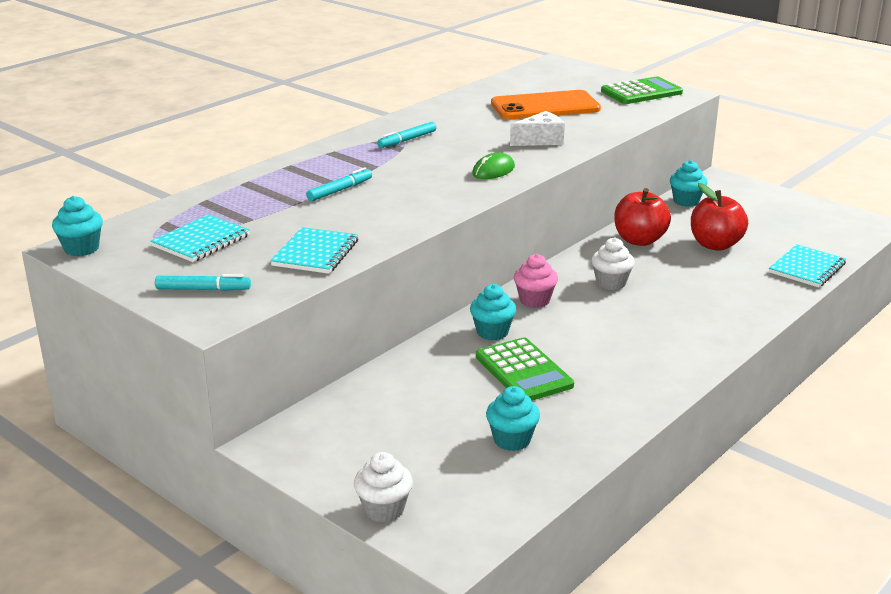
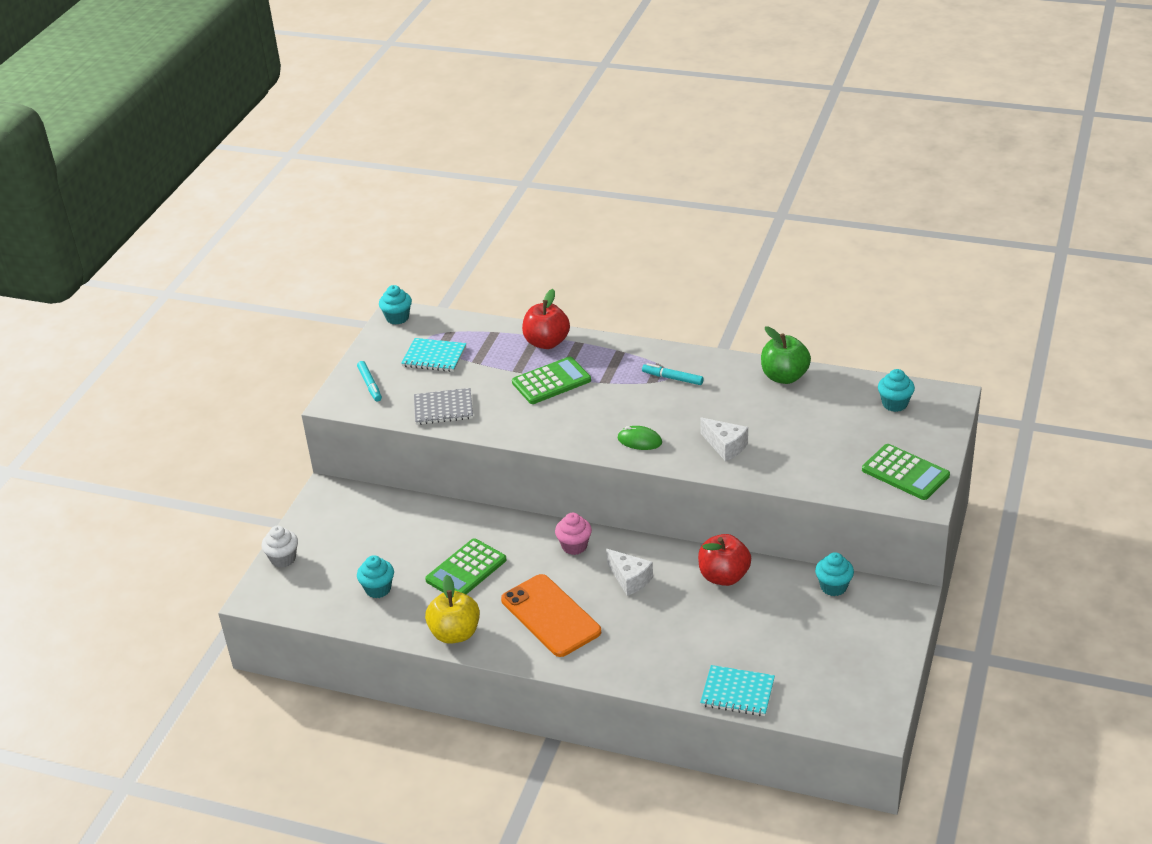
camera: 70 degrees right, 10 degrees up
turquoise notebook [270,227,358,274] -> grey notebook [414,388,473,425]
turquoise marker [306,167,372,201] -> green calculator [512,357,591,404]
turquoise cupcake [470,284,516,340] -> turquoise cupcake moved to [878,369,915,412]
orange phone [491,90,601,119] -> orange phone moved to [501,574,601,657]
white cupcake [591,237,635,290] -> white cheese [606,549,653,596]
red apple [691,183,748,251] -> red apple moved to [522,289,570,349]
none -> yellow apple [425,575,480,644]
none -> green apple [761,326,811,384]

